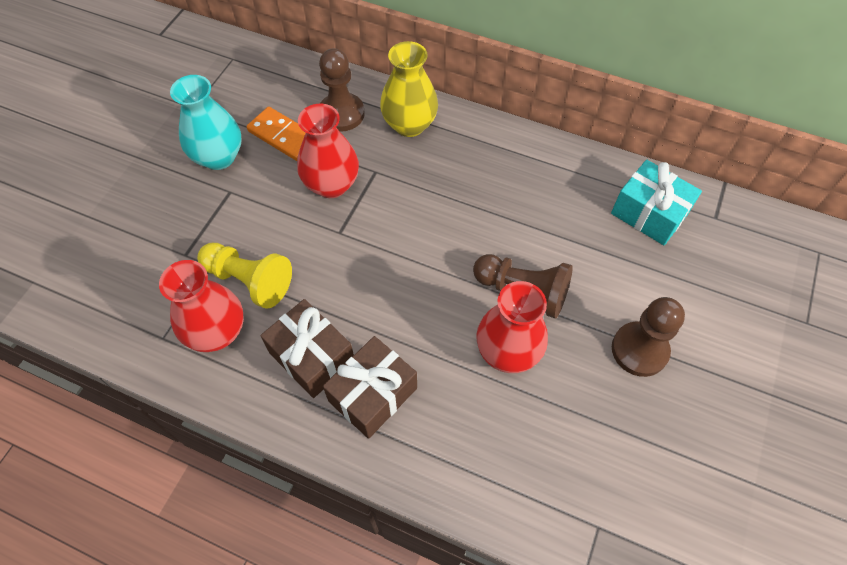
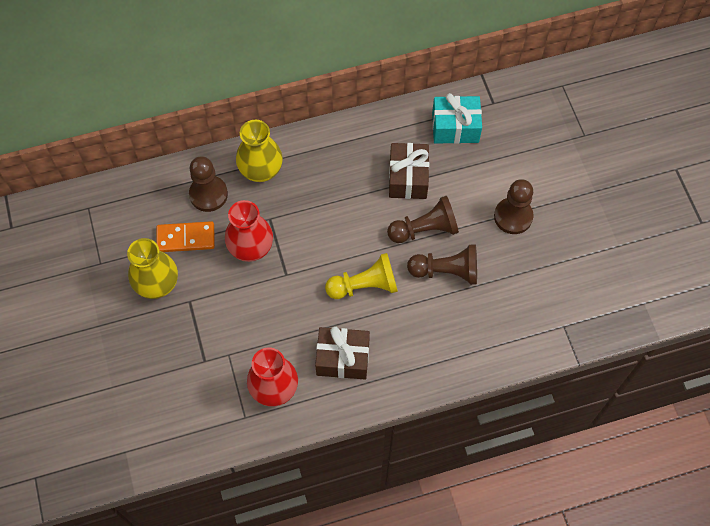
camera: 40 degrees left, 5 degrees up
turquoise vase [170,75,242,170] -> yellow vase [127,238,178,299]
yellow pawn [197,243,292,309] -> yellow pawn moved to [325,253,398,299]
brown gift [323,336,417,439] -> brown gift moved to [389,143,429,199]
red vase [476,281,548,373] -> brown pawn [407,244,477,285]

